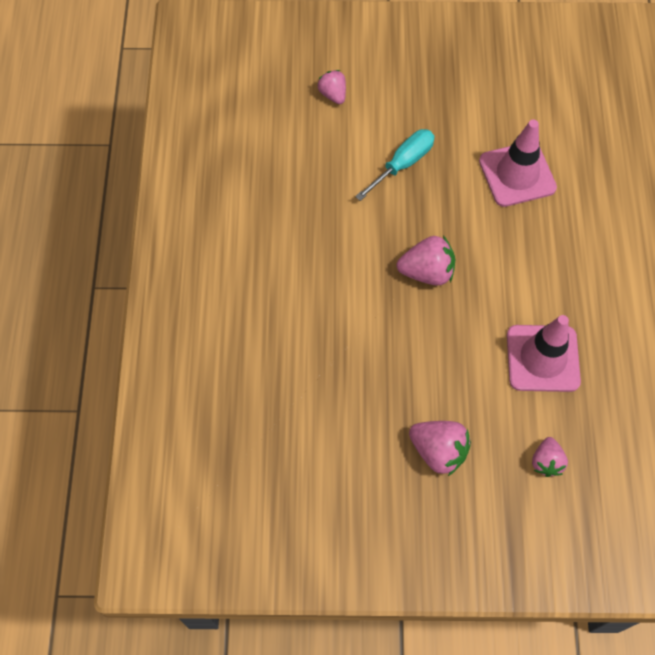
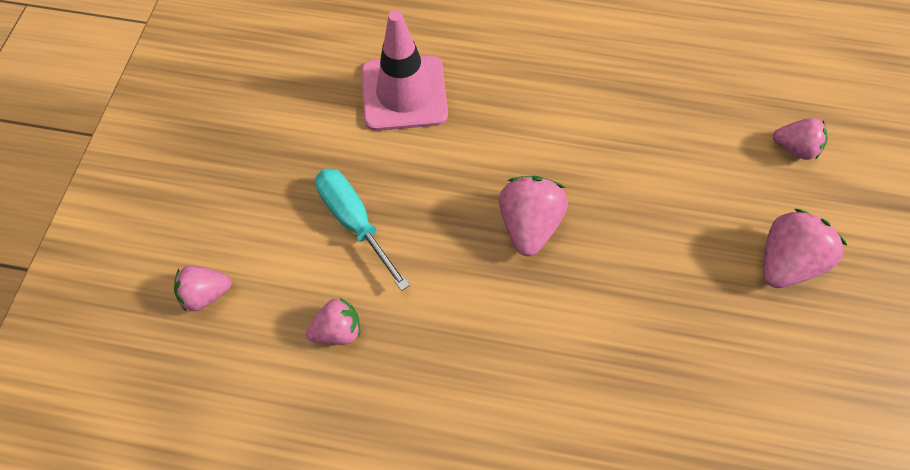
camera: 80 degrees left, 0 degrees up
pink traffic cone [507,315,581,392] -> none
none -> pink strawberry [306,298,360,345]

